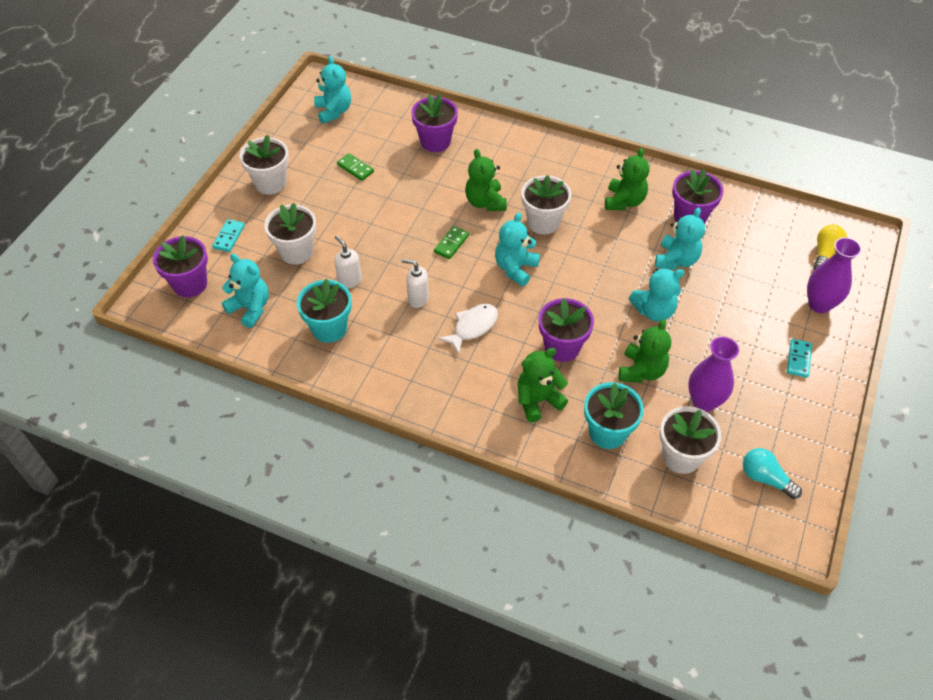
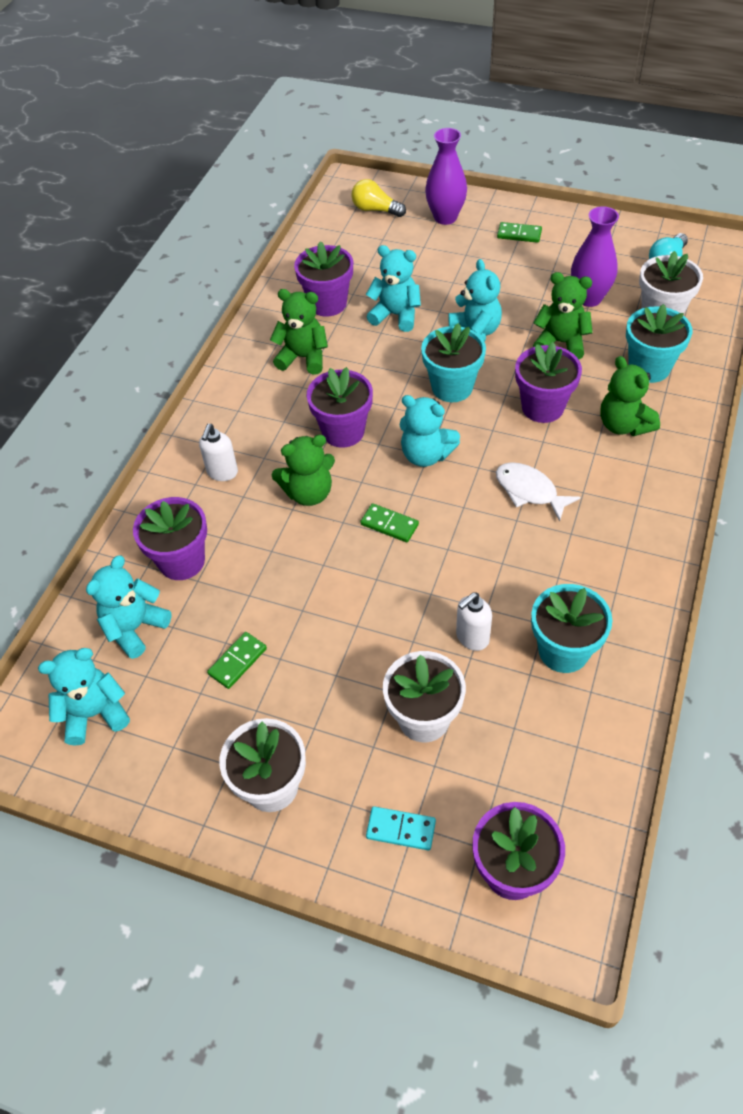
camera: 90 degrees left, 0 degrees up
turquoise teddy bear [221,254,269,328] -> turquoise teddy bear moved to [86,555,172,659]
white soap dispenser [401,259,429,308] -> white soap dispenser moved to [199,424,238,481]
white flower pot [521,175,571,234] -> purple flower pot [307,367,373,447]
turquoise domino [787,339,812,378] -> green domino [497,222,542,243]
none -> turquoise flower pot [421,323,486,402]

